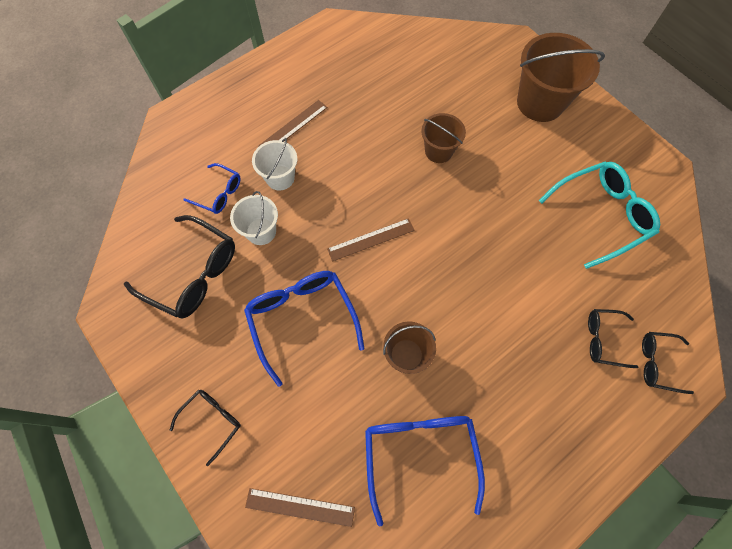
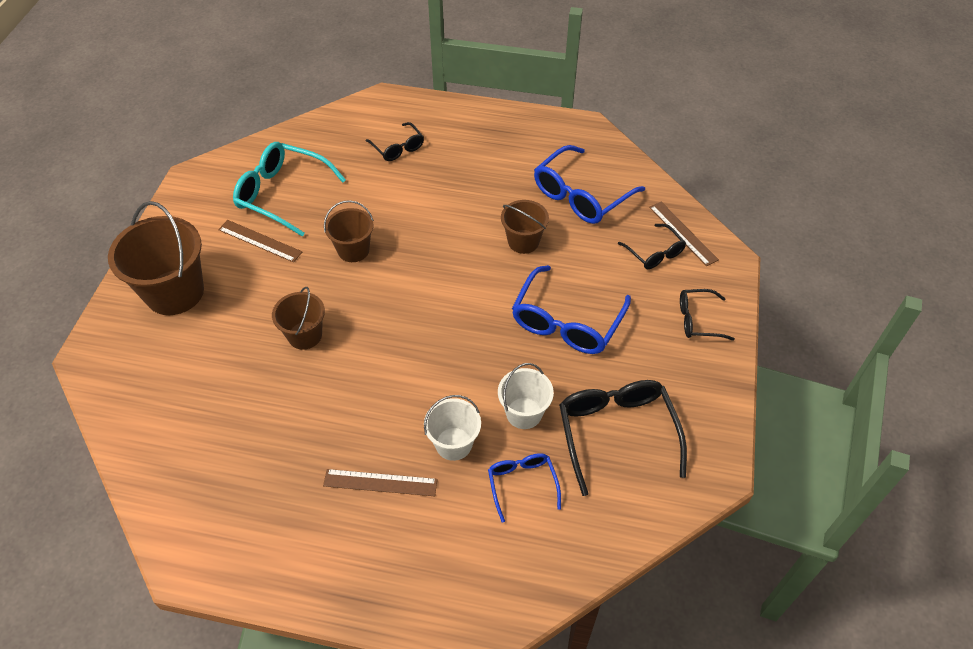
camera: 130 degrees left, 15 degrees down
brown ruler [327,218,415,262] -> brown ruler moved to [218,220,302,262]
black glasses [642,332,694,394] -> black glasses moved to [618,224,686,269]
none -> brown bucket [324,200,374,262]

